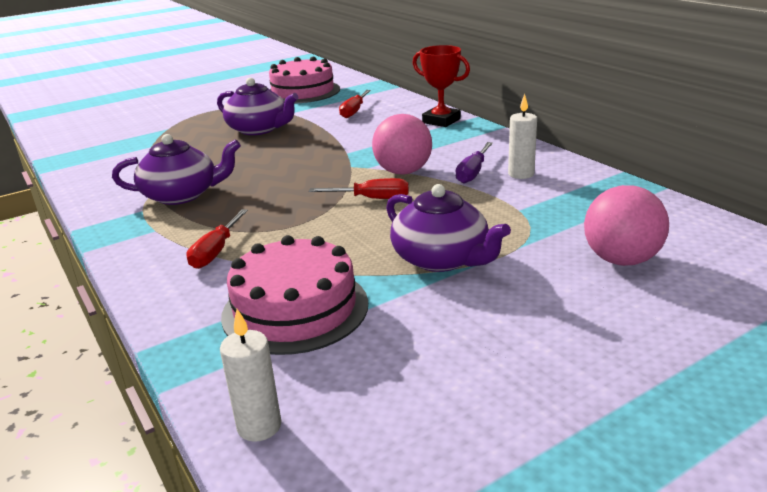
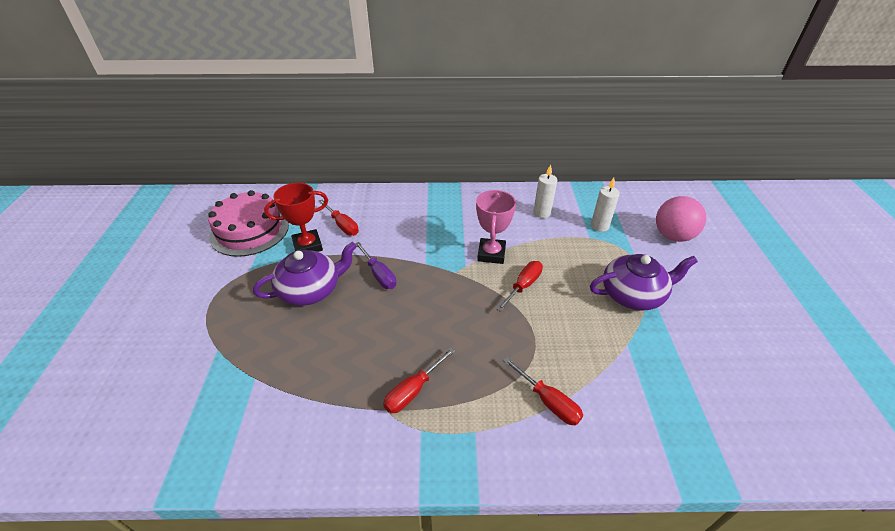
camera: 60 degrees left, 15 degrees up
purple teapot [112,134,241,205] -> red screwdriver [383,347,455,413]
white candle [220,309,281,442] -> white candle moved to [591,178,620,232]
pink cake [221,235,368,355] -> none
pink ball [372,114,432,175] -> pink trophy [476,190,516,264]
red trophy [413,45,470,127] -> red trophy moved to [264,183,328,252]
purple screwdriver [455,142,493,183] -> purple screwdriver moved to [355,242,396,289]

